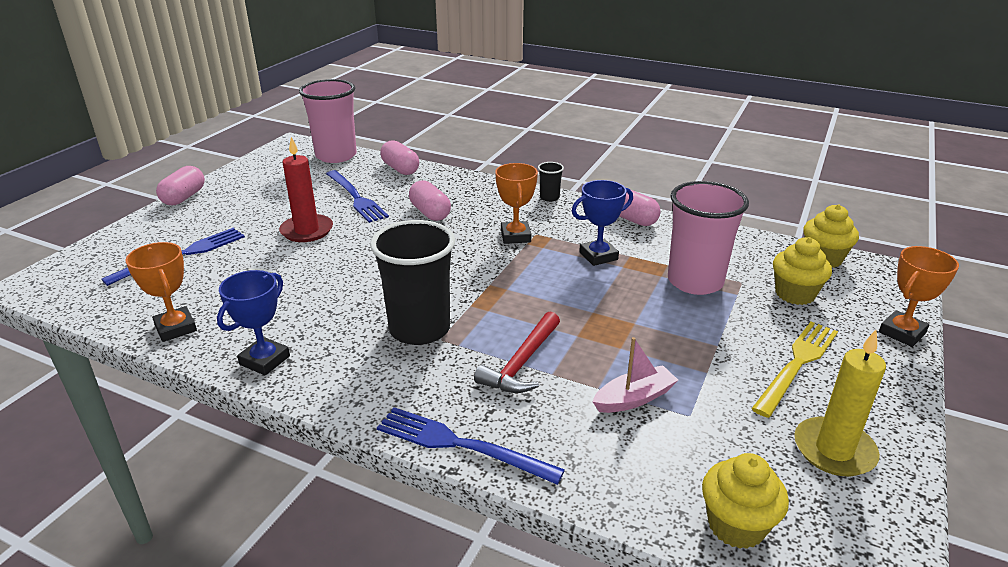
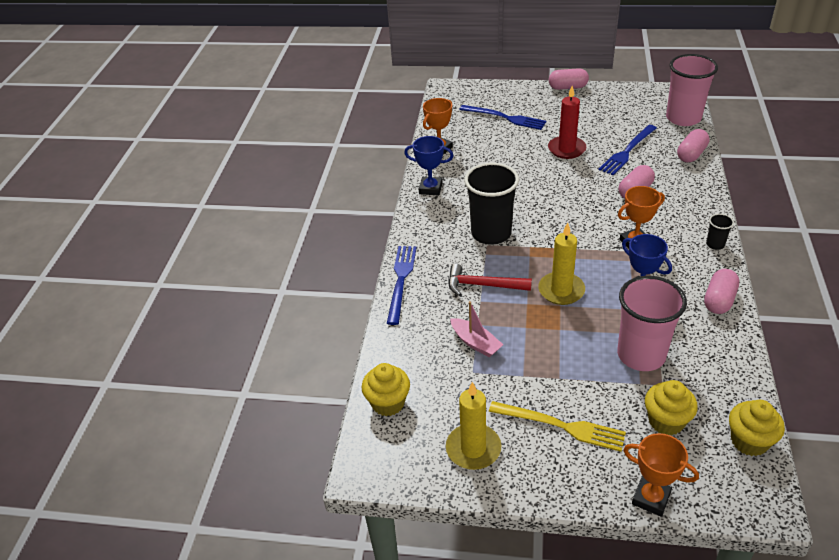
camera: 75 degrees right, 10 degrees up
none -> yellow candle [538,222,585,305]

